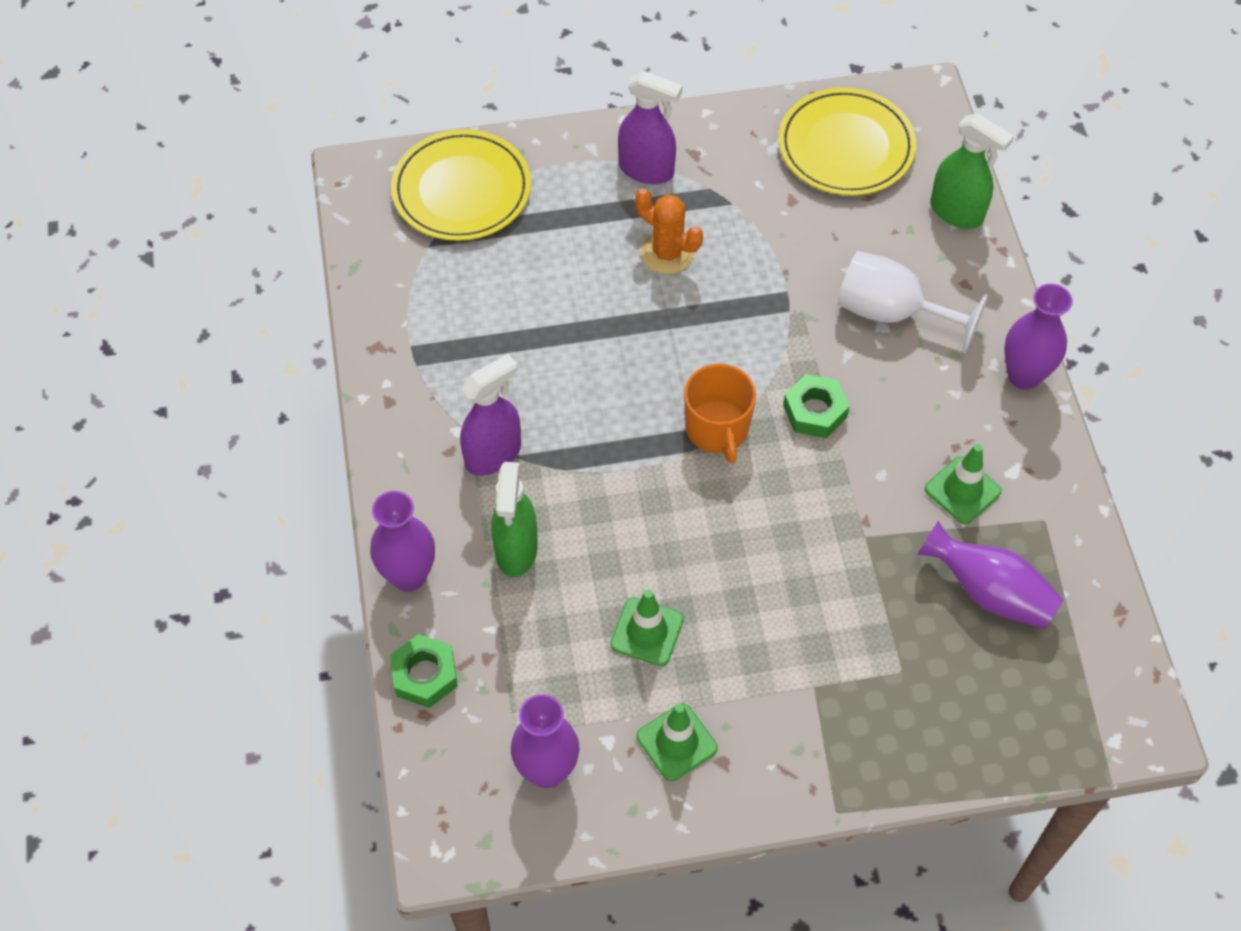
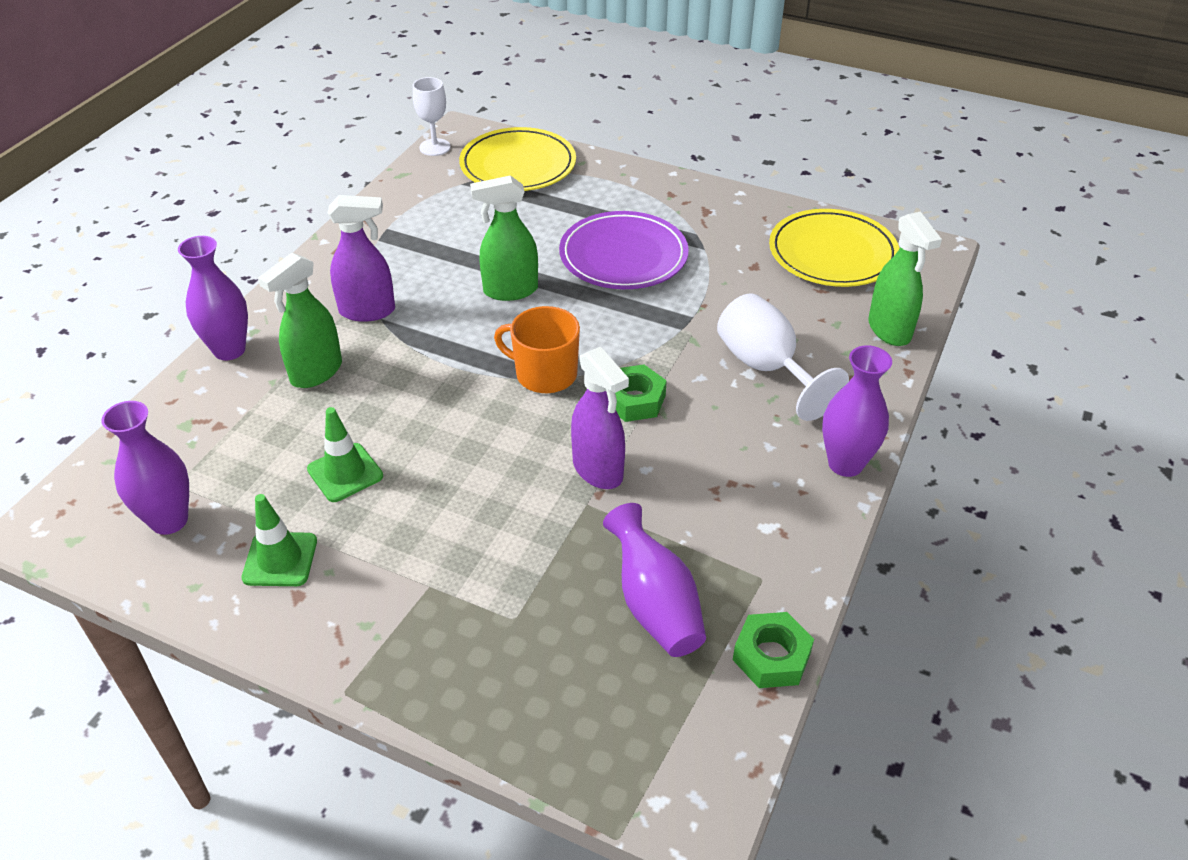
camera: 35 degrees right, 15 degrees down
green nut [390,634,458,708] -> green nut moved to [733,612,814,688]
purple spray bottle [618,71,683,184] -> purple spray bottle moved to [571,347,629,489]
orange cactus [635,188,703,274] -> purple plate [559,211,689,289]
orange mug [684,364,756,464] -> orange mug turned 90 degrees clockwise [494,306,580,393]
green traffic cone [925,444,1001,524] -> none
none -> white goblet [413,77,451,156]
none -> green spray bottle [470,175,538,301]

